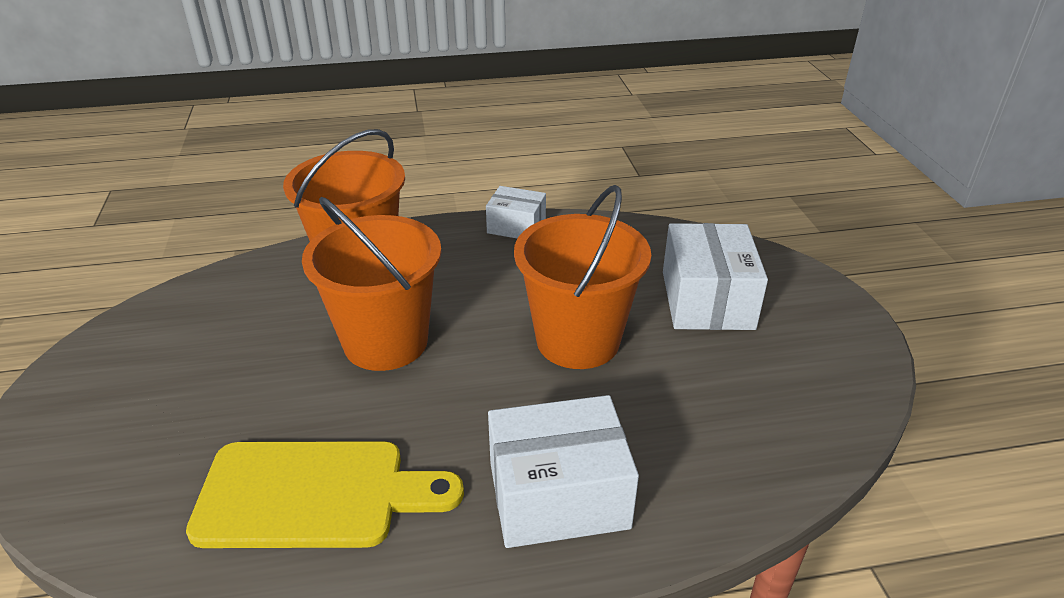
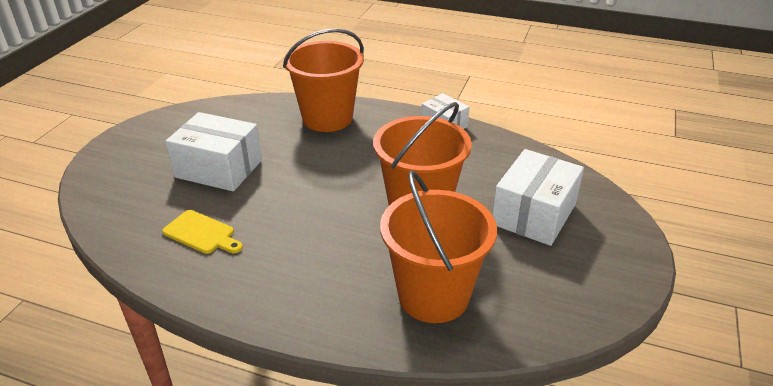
camera: 30 degrees right, 0 degrees up
yellow cutting board [186,441,464,548] -> yellow cutting board [162,210,243,254], size x0.54
orange bucket [302,197,441,371] -> orange bucket moved to [380,171,497,323]
white box [488,395,639,548] -> white box moved to [165,112,262,191]

